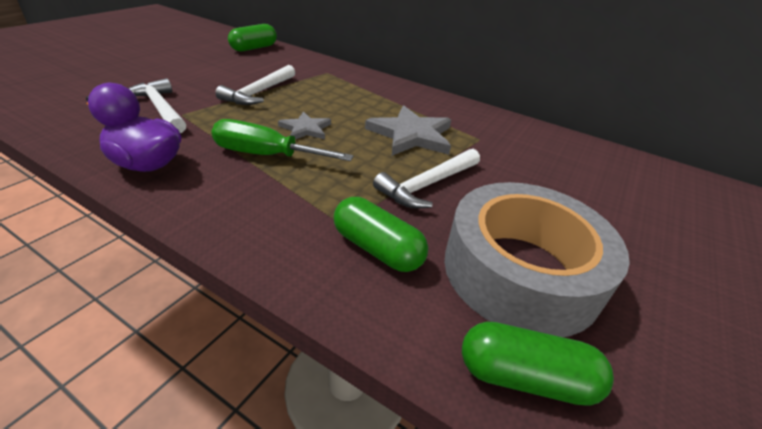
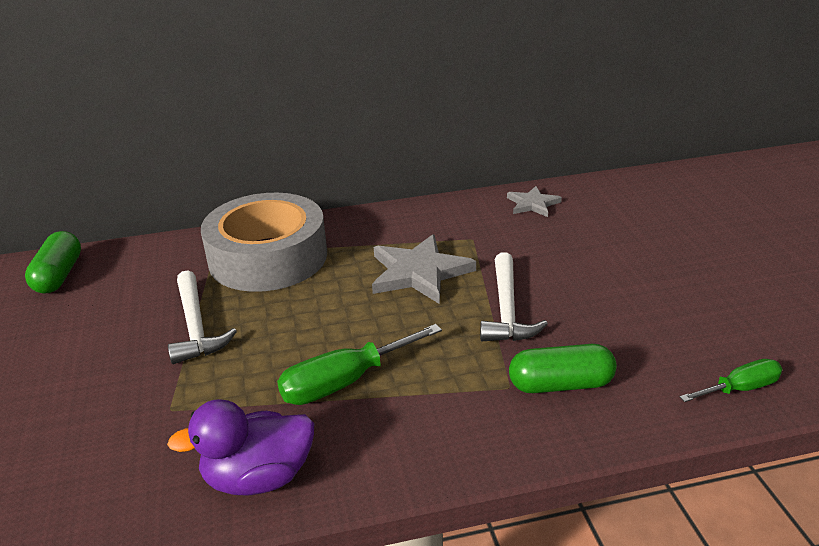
camera: 40 degrees left, 5 degrees down
white hammer [128,78,186,133] -> none
grey star [278,111,331,139] -> grey star moved to [507,186,562,217]
grey tape [444,182,630,337] -> grey tape moved to [201,193,327,292]
green capsule [462,322,614,406] -> green screwdriver [680,359,782,402]

